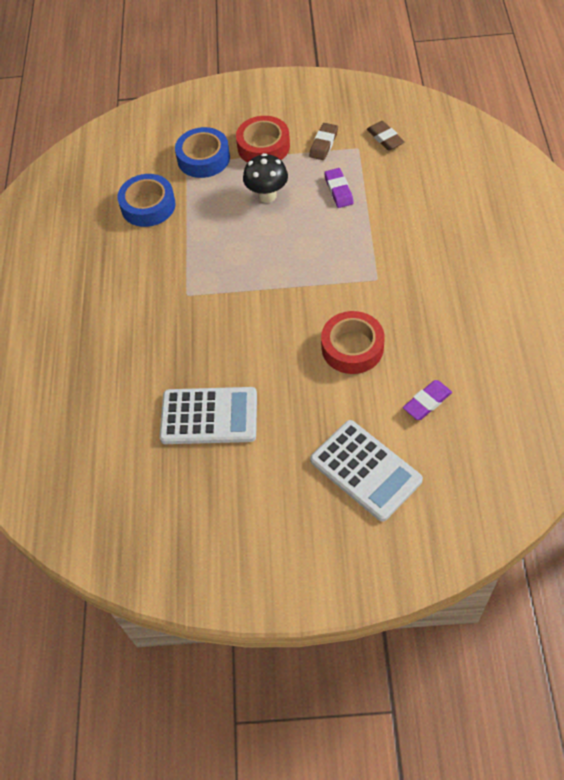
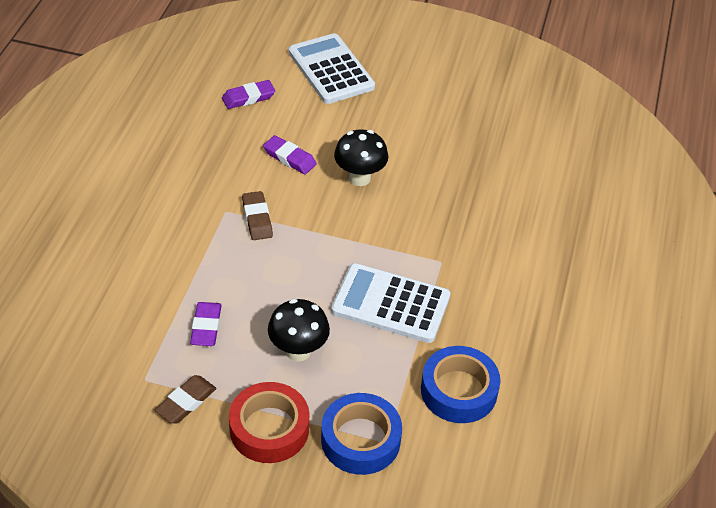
camera: 170 degrees left, 10 degrees down
white calculator [159,387,257,444] -> white calculator moved to [331,263,450,343]
red tape [321,311,385,374] -> purple eraser [263,135,317,174]
brown eraser [367,121,405,150] -> brown eraser moved to [242,191,273,240]
none -> black mushroom [334,129,388,186]

